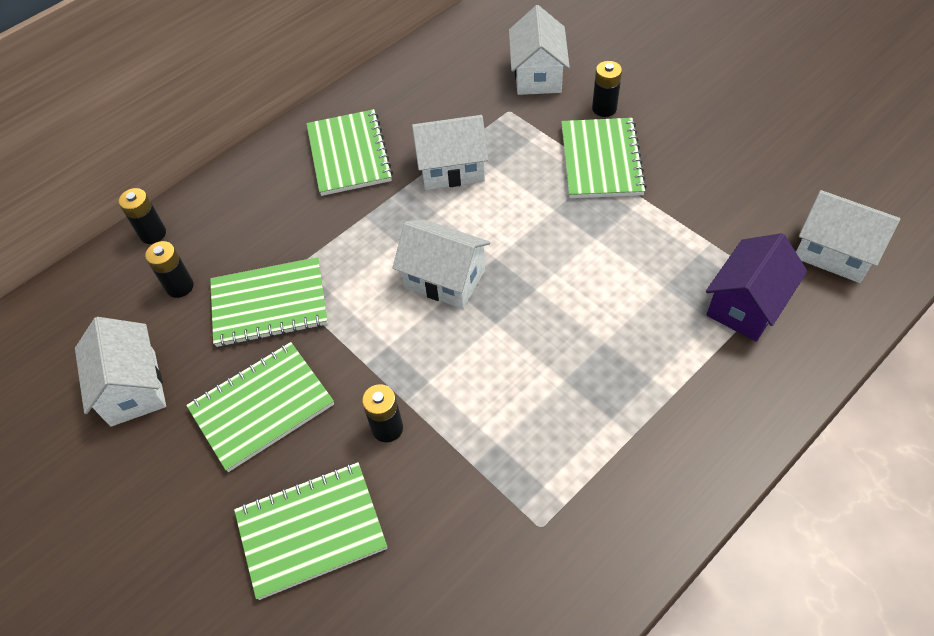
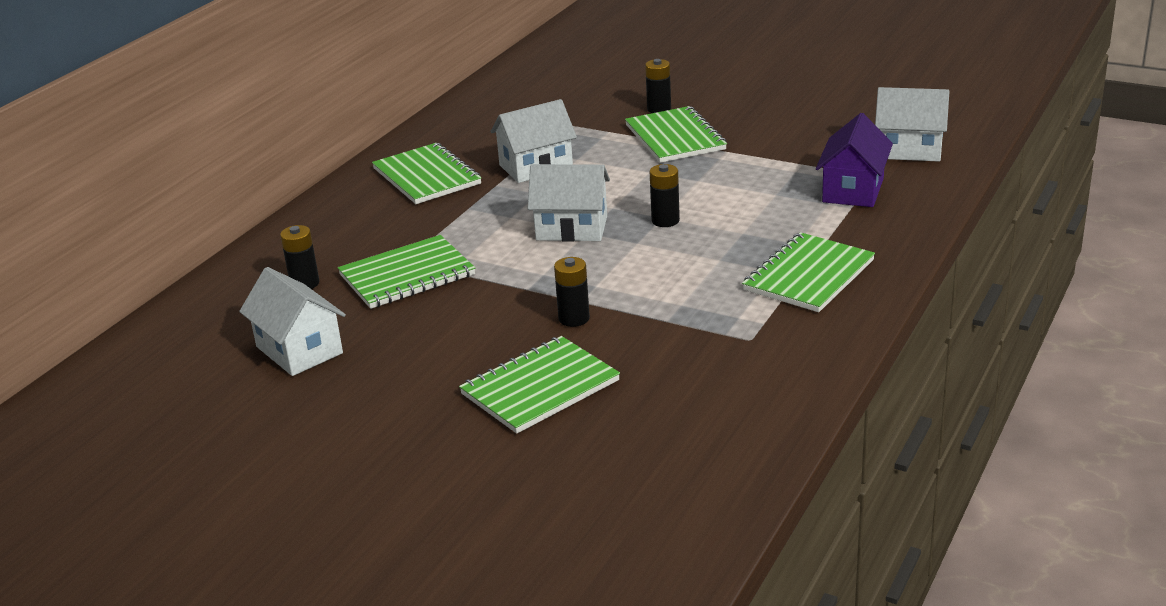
camera: 20 degrees left, 25 degrees down
black battery [118,188,166,244] -> black battery moved to [650,164,680,227]
green notebook [186,342,334,472] -> green notebook moved to [742,232,875,312]
white house [509,5,570,95] -> none

